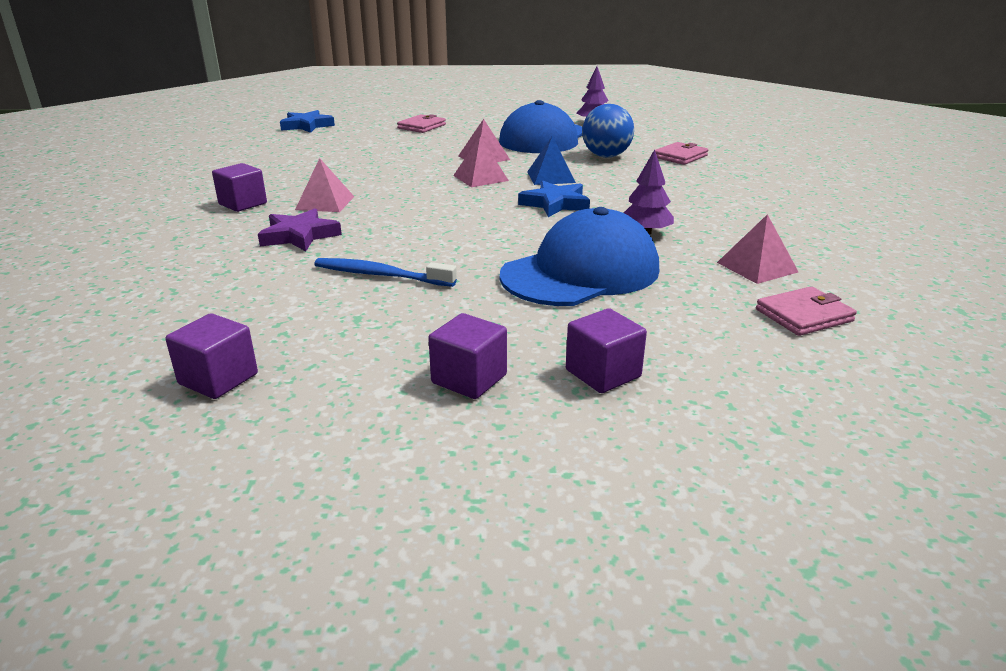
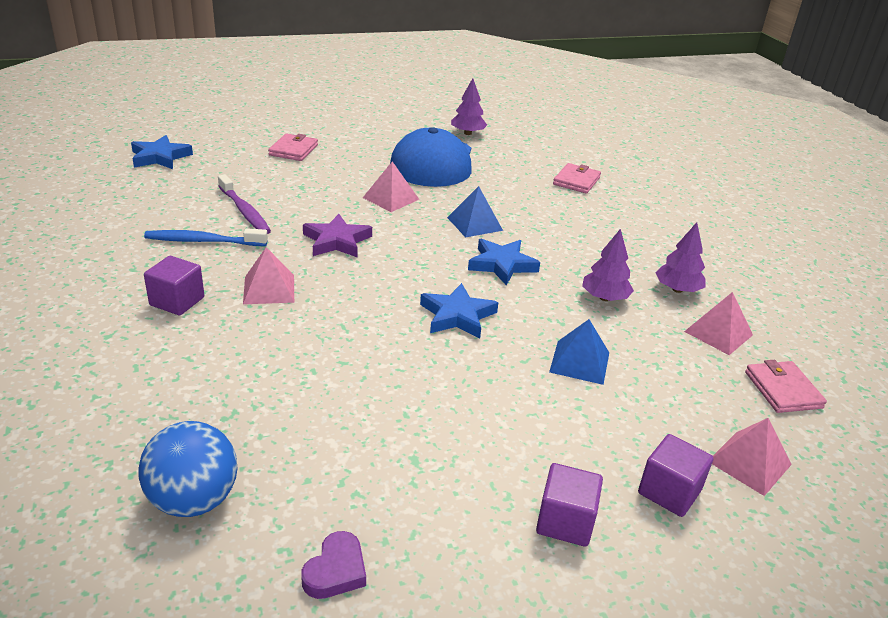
camera: 20 degrees left, 5 degrees up
purple cube [165,313,258,399] -> purple heart [301,531,366,599]
purple star [258,208,342,251] -> purple star moved to [303,214,372,258]
blue toothbrush [314,258,457,287] -> blue toothbrush moved to [144,228,268,246]
pink pyramid [453,137,509,187] -> pink pyramid moved to [712,418,792,496]
blue cap [500,207,659,306] -> blue pyramid [549,319,609,385]
blue ball [582,104,634,157] -> blue ball moved to [138,421,238,517]
pink wallet [756,286,857,336] -> pink wallet turned 60 degrees counterclockwise [745,360,827,413]
none -> purple toothbrush [218,174,271,234]
none -> blue star [420,283,499,338]
none -> purple tree [656,222,705,293]

